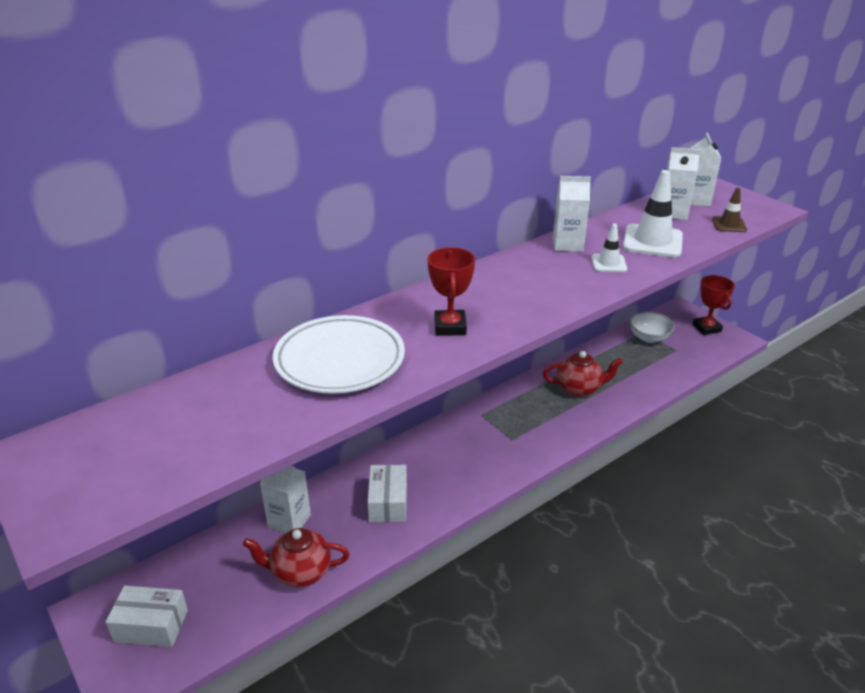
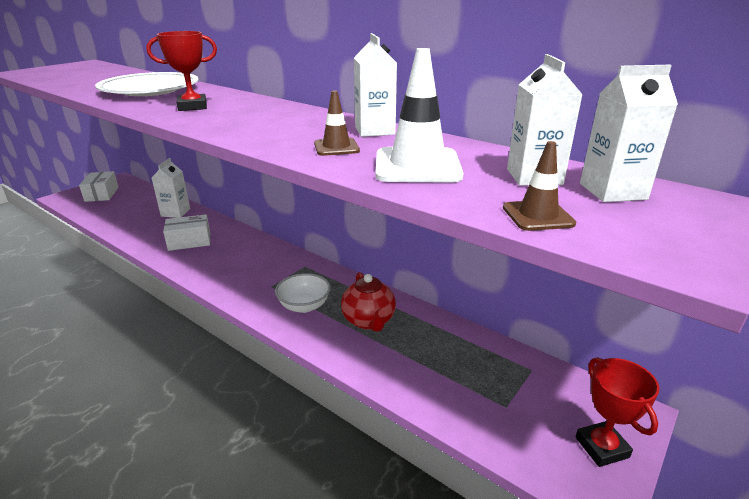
camera: 75 degrees right, 5 degrees down
red teapot [243,528,350,587] -> none
white traffic cone [591,224,627,272] -> brown traffic cone [314,90,360,156]
white bowl [630,312,675,343] -> white bowl moved to [275,273,330,313]
red trophy [693,275,735,335] -> red trophy turned 75 degrees counterclockwise [575,357,659,467]

